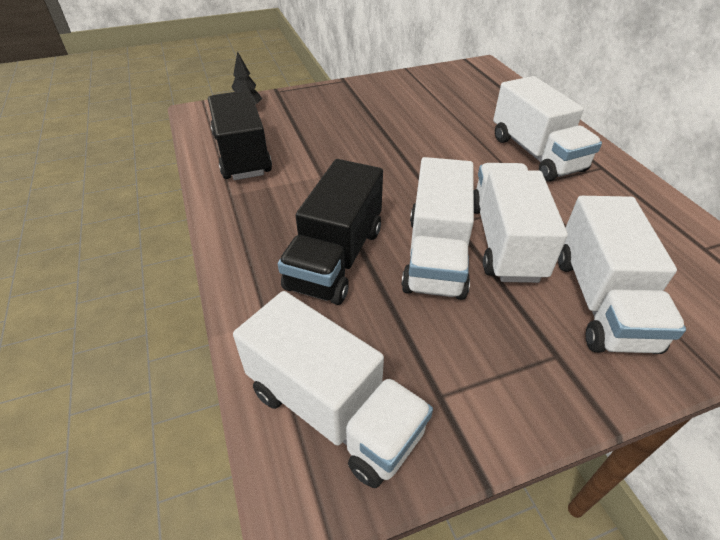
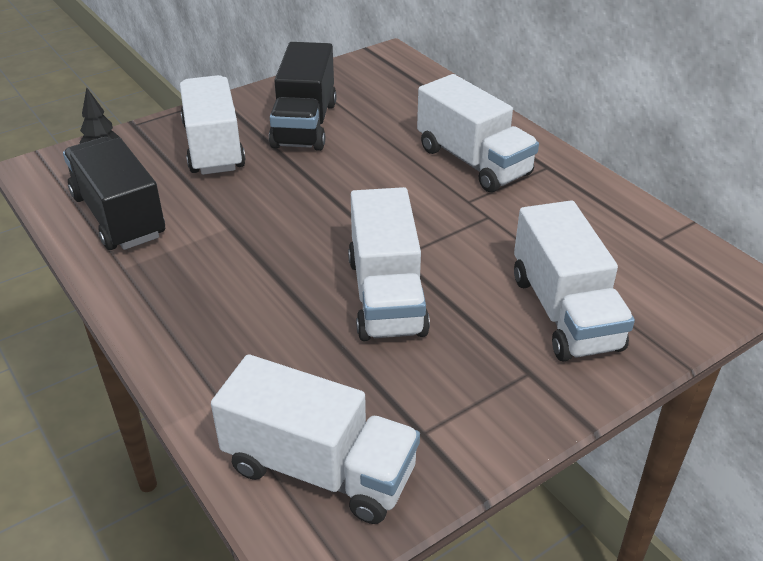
camera: 15 degrees left, 5 degrees down
black truck [278,159,383,305] -> black truck moved to [269,42,336,151]
white truck [474,163,568,283] -> white truck moved to [180,75,246,175]

